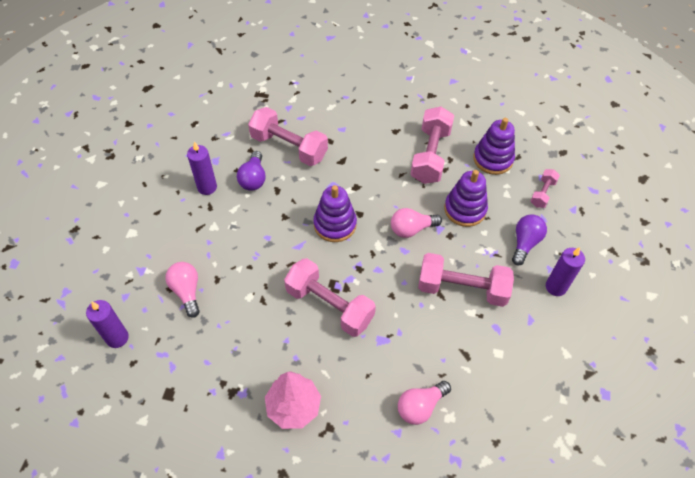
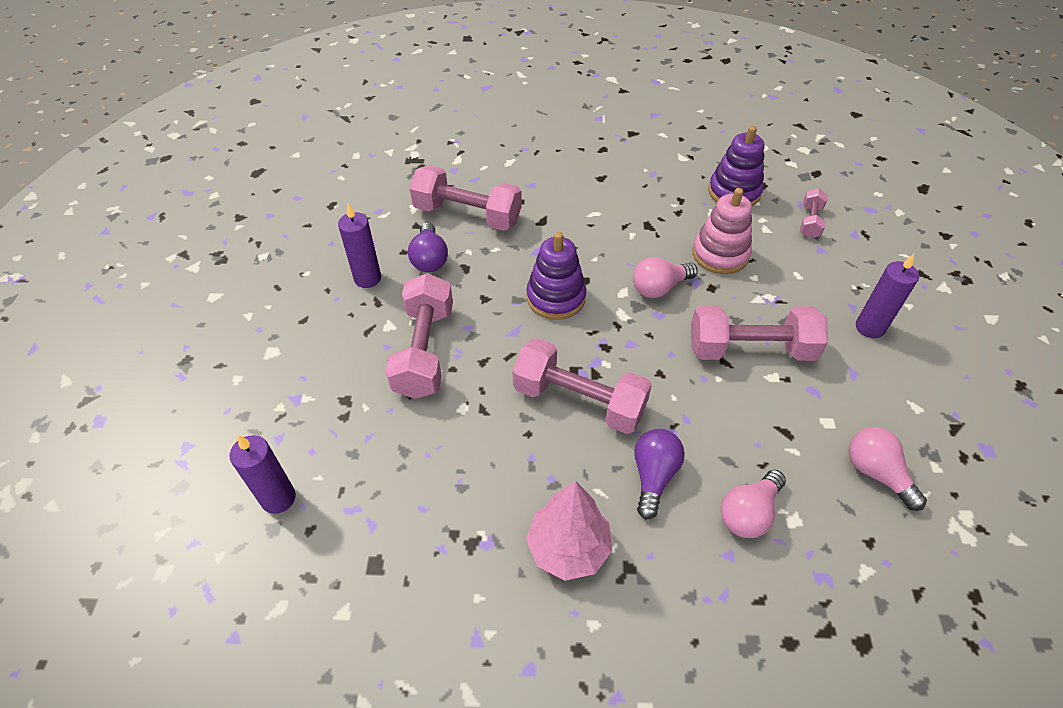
camera: 10 degrees left, 5 degrees down
pink light bulb [165,262,200,318] -> pink light bulb moved to [849,427,927,511]
pink dumbbell [410,106,454,184] -> pink dumbbell moved to [386,273,453,399]
purple stacking toy [444,170,488,227] -> pink stacking toy [692,188,752,274]
purple light bulb [512,214,547,266] -> purple light bulb moved to [635,429,685,520]

